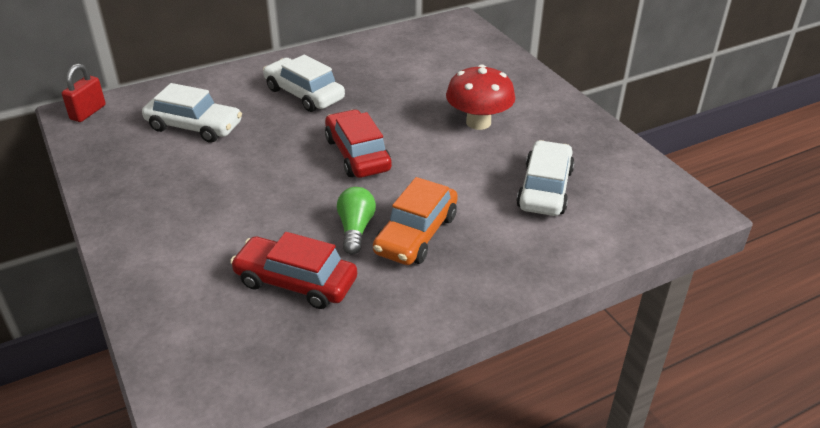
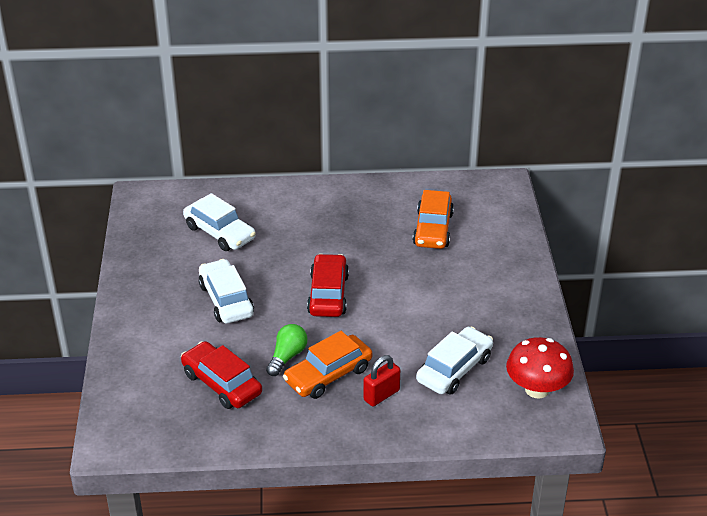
camera: 25 degrees right, 0 degrees up
red padlock [62,64,106,122] -> red padlock moved to [363,355,400,407]
white car [263,55,345,112] -> white car moved to [199,259,254,324]
red mushroom [446,64,516,130] -> red mushroom moved to [506,337,574,398]
none -> orange car [413,190,454,249]

